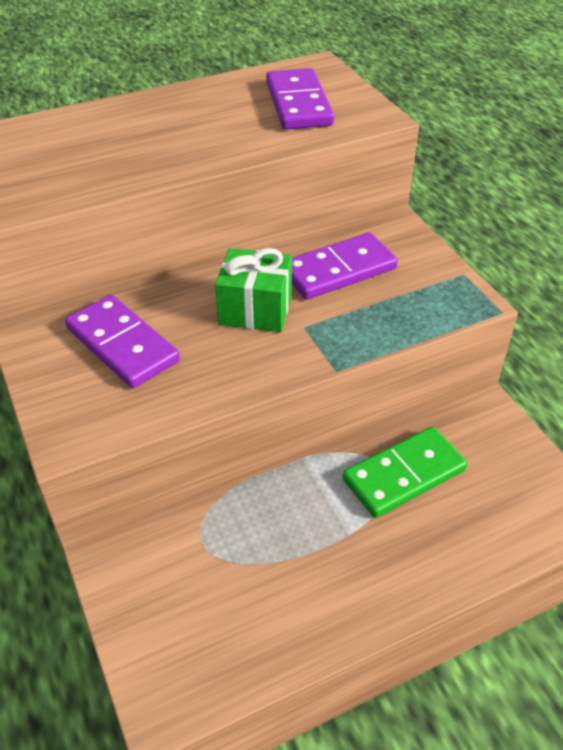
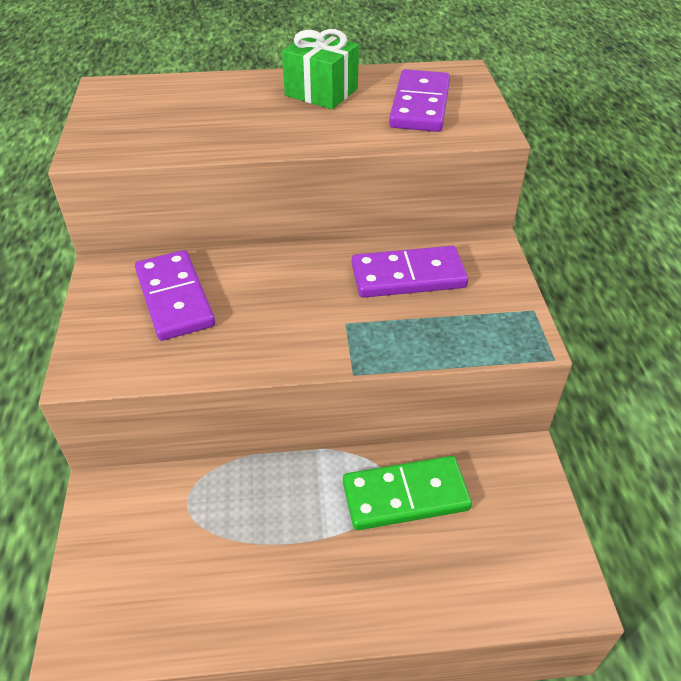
camera: 20 degrees right, 0 degrees up
green gift [215,248,292,332] -> green gift moved to [282,29,359,109]

